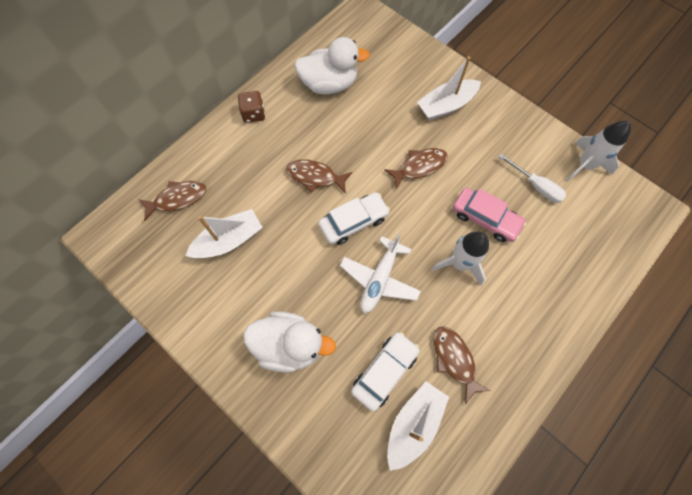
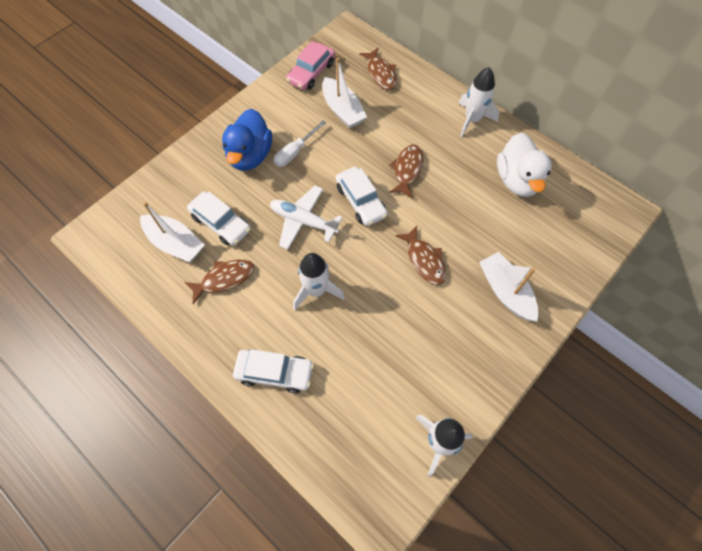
camera: 90 degrees right, 5 degrees down
brown dice [238,91,265,123] -> white rocket [458,67,499,137]
white duck [243,311,336,373] -> blue duck [222,109,272,171]
pink car [453,188,526,242] -> pink car moved to [286,41,335,90]
white screwdriver [499,154,566,203] -> white screwdriver moved to [273,120,326,167]
none -> white car [233,349,314,393]

